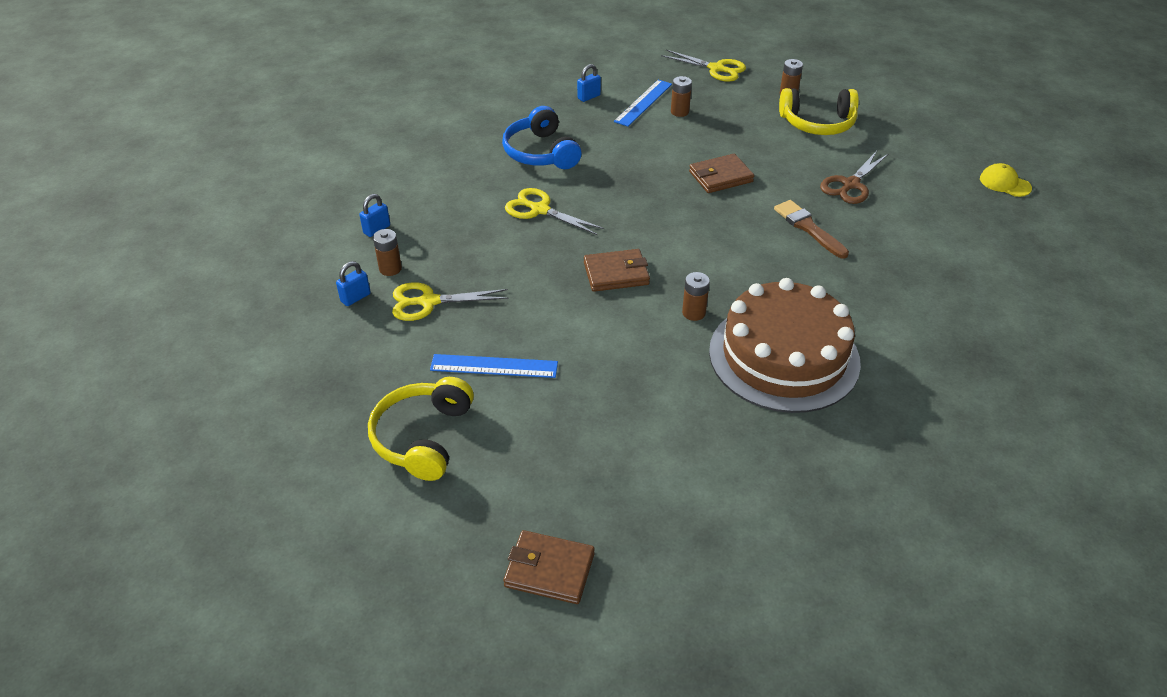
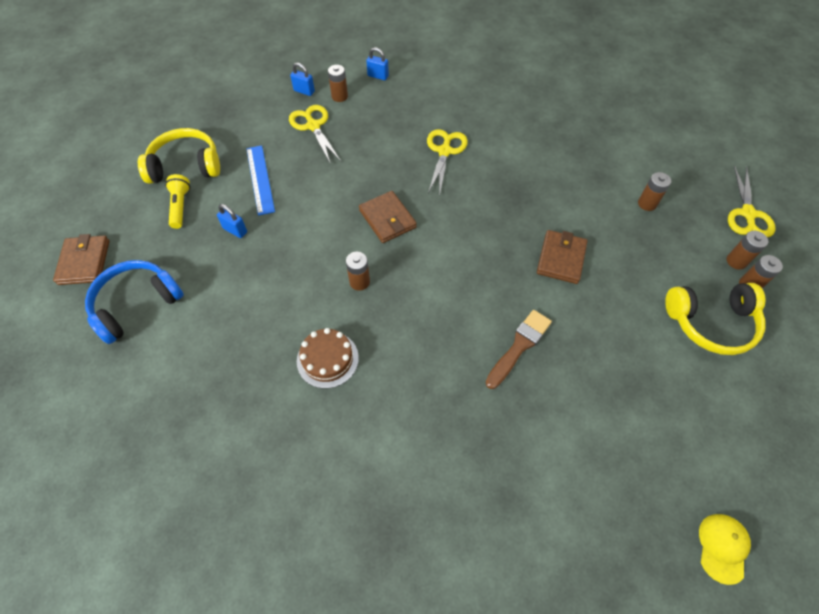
camera: 70 degrees right, 15 degrees up
blue headphones [502,106,581,169] -> blue headphones moved to [85,260,184,344]
blue padlock [577,64,601,102] -> blue padlock moved to [217,204,247,238]
blue ruler [614,80,672,127] -> none
brown wallet [689,154,754,193] -> brown wallet turned 60 degrees clockwise [537,230,587,284]
brown cake [709,278,861,413] -> brown cake [297,328,359,389], size x0.46
yellow headphones [779,88,859,135] -> yellow headphones turned 75 degrees counterclockwise [665,283,765,355]
brown scissors [820,151,888,204] -> none
none -> yellow flashlight [165,174,190,229]
none -> brown battery [727,231,768,270]

